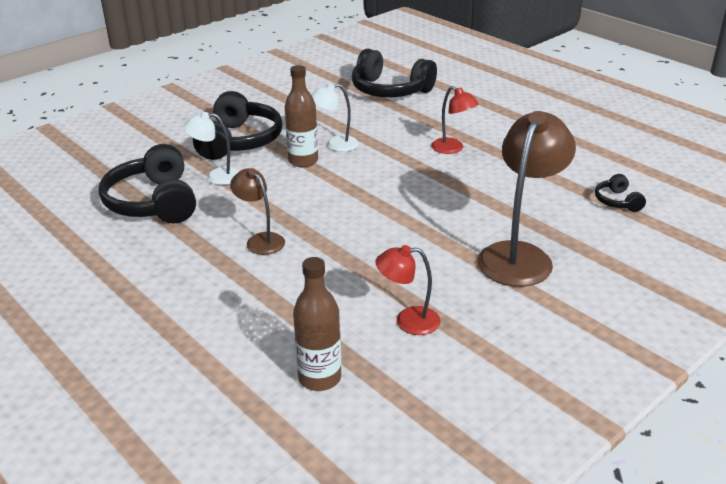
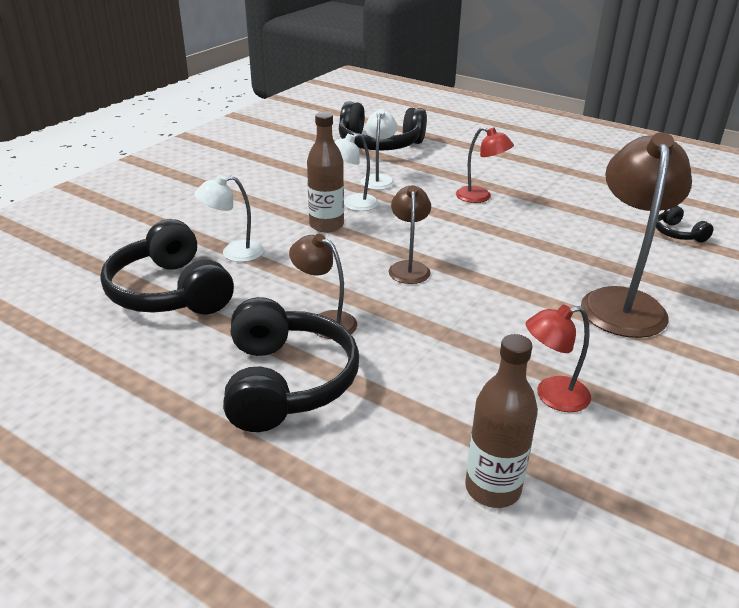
camera: 15 degrees left, 0 degrees up
black headphones [193,91,283,160] -> black headphones moved to [223,297,359,432]
none -> white lamp [361,109,397,190]
none -> brown lamp [388,185,431,284]

